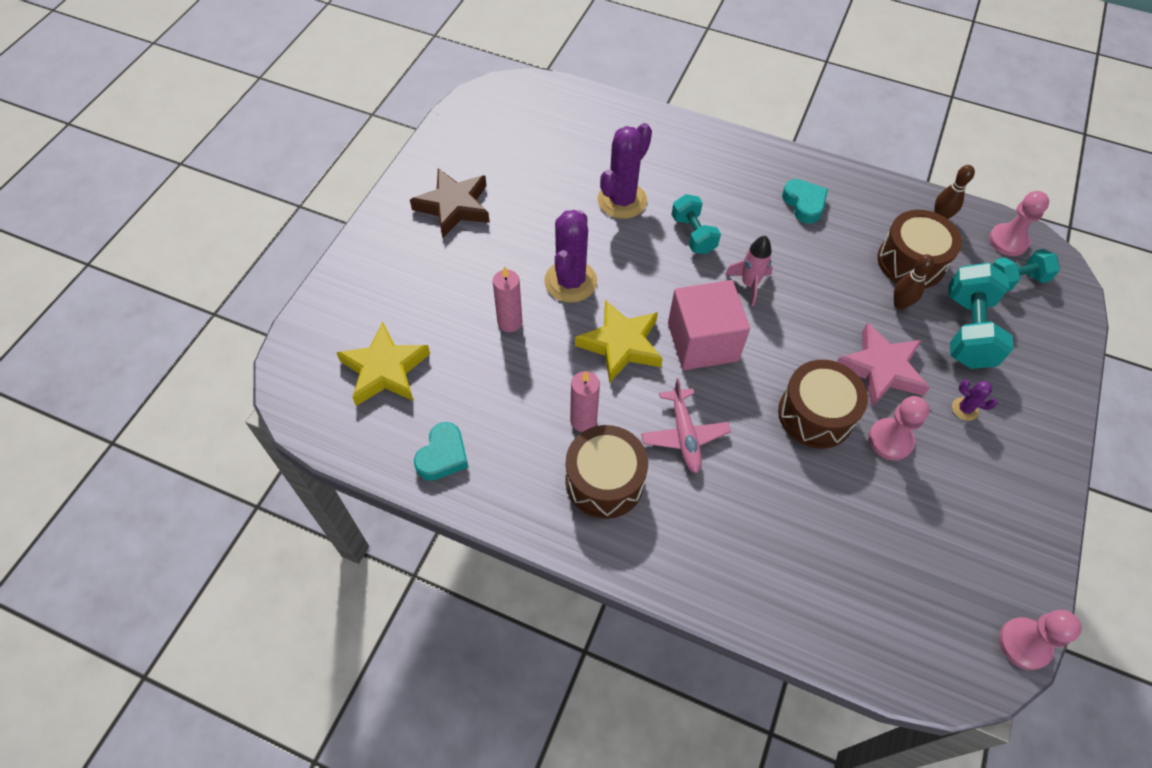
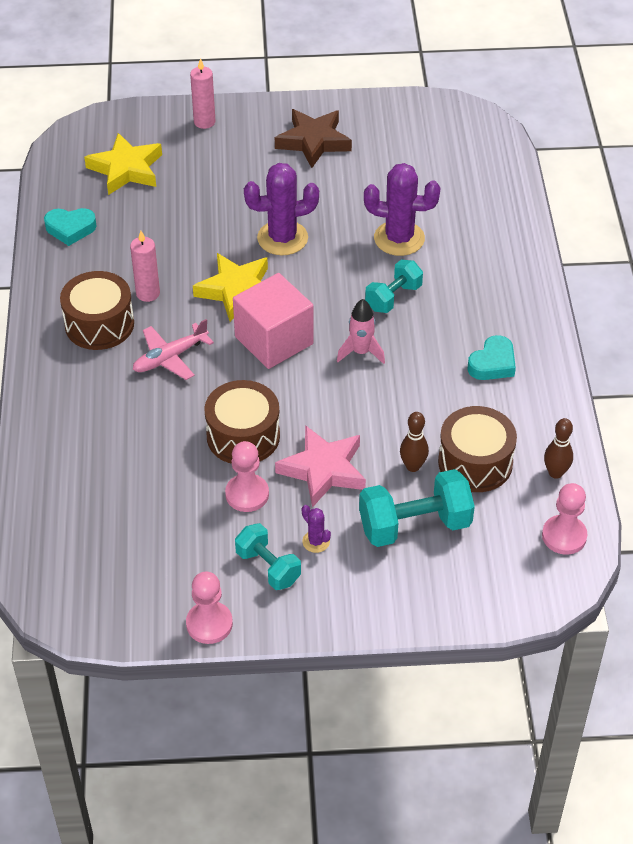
camera: 65 degrees right, 10 degrees down
pink candle [493,266,522,332] -> pink candle moved to [190,58,215,129]
purple cactus [952,380,998,421] -> purple cactus turned 45 degrees counterclockwise [302,505,331,553]
turquoise dumbbell [993,249,1060,291] -> turquoise dumbbell moved to [235,523,301,590]
pink pawn [999,610,1082,670] -> pink pawn moved to [186,572,233,644]

